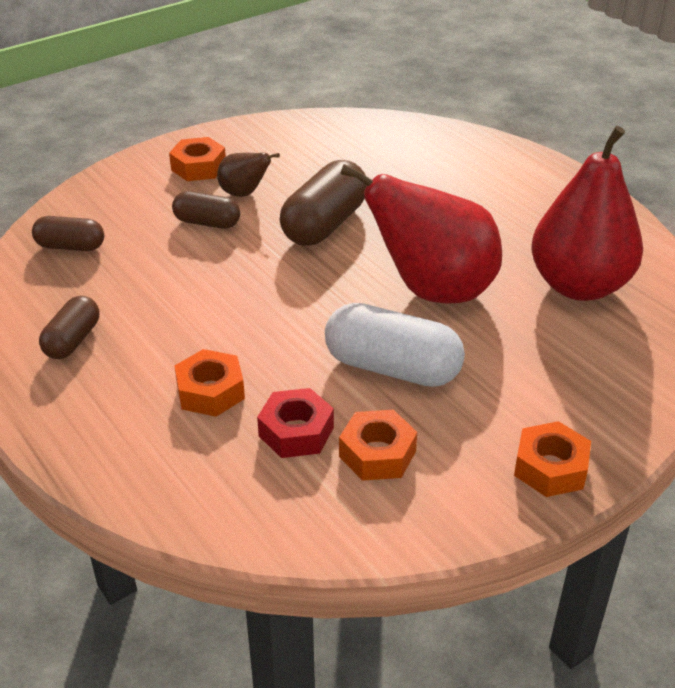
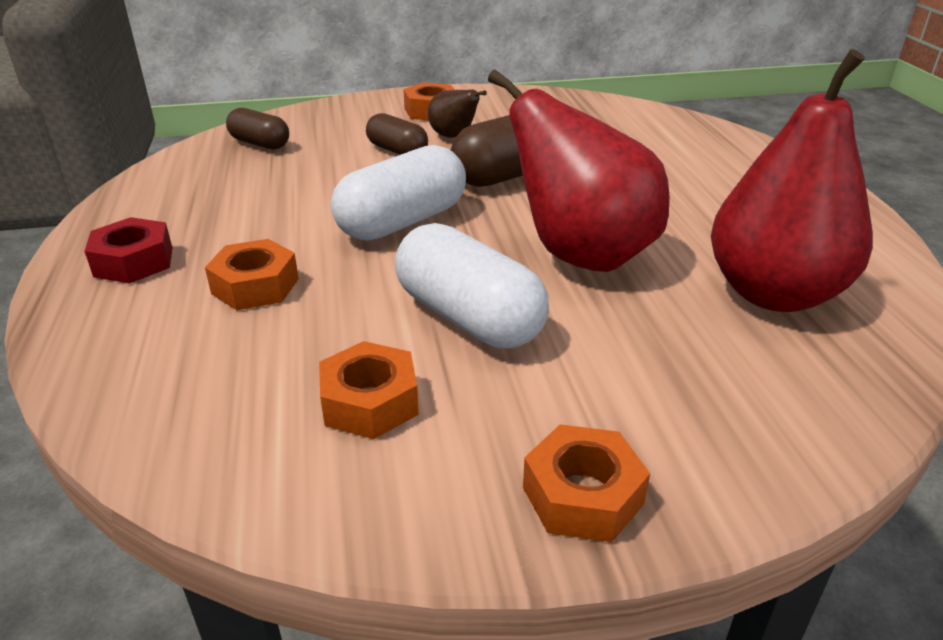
camera: 25 degrees right, 5 degrees down
brown capsule [39,296,99,359] -> none
red nut [257,388,334,458] -> red nut moved to [84,217,172,284]
none -> white capsule [331,145,466,241]

